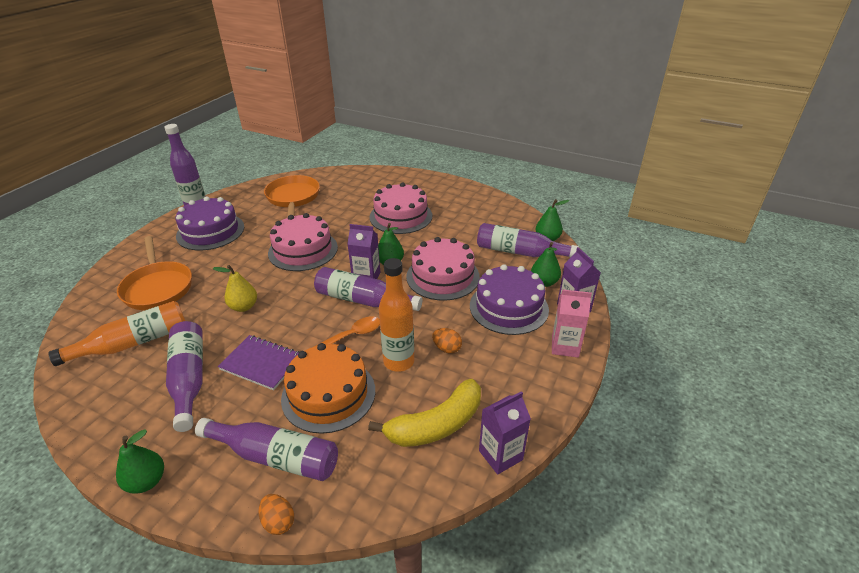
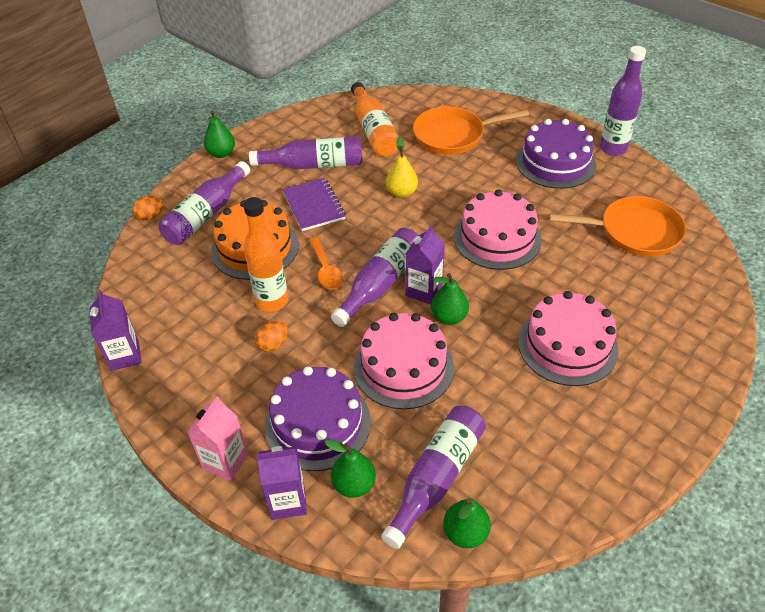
camera: 105 degrees right, 10 degrees up
purple notebook [218,335,299,390] -> purple notebook turned 60 degrees counterclockwise [282,178,346,231]
yellow banana [368,379,481,447] -> none

